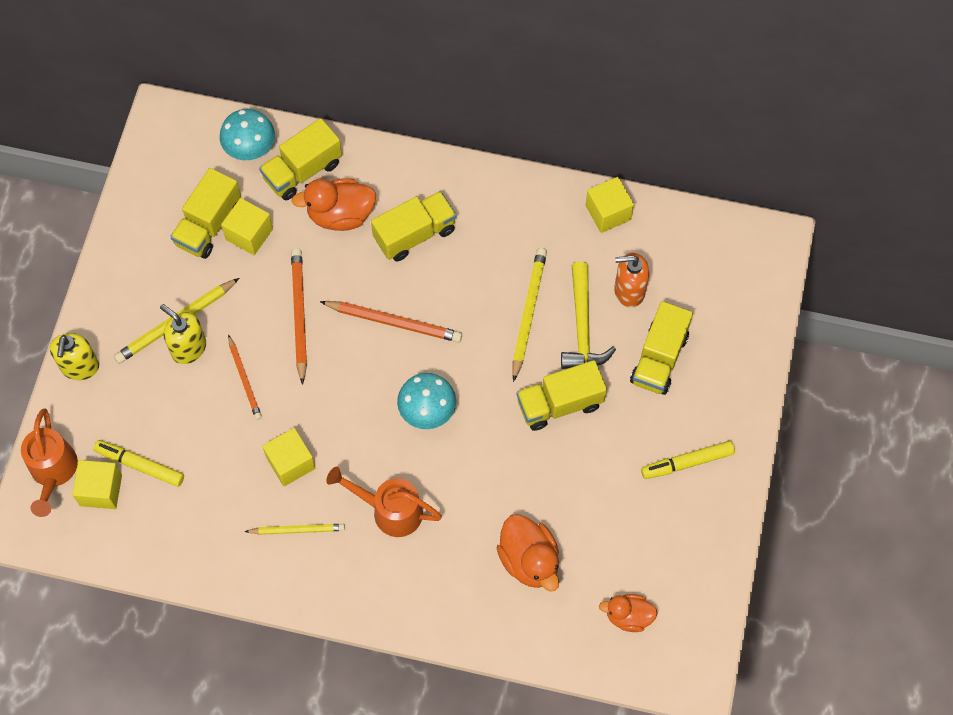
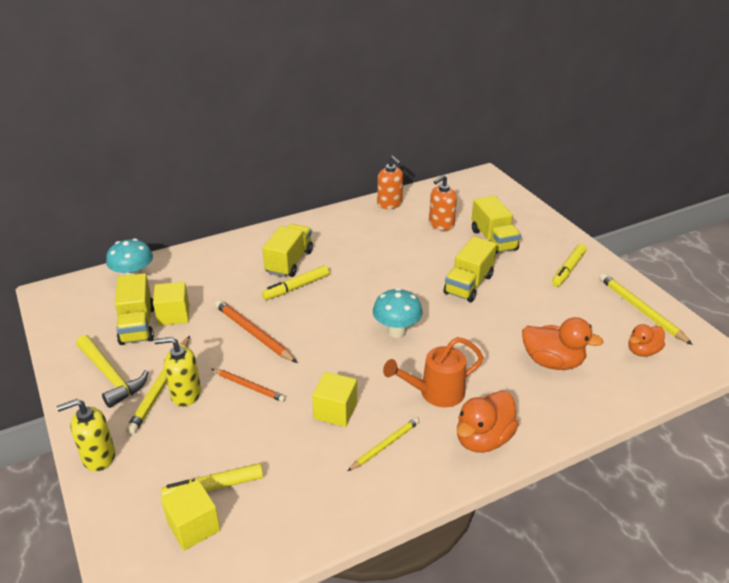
camera: 40 degrees left, 30 degrees down
orange watering can [21,408,78,517] -> none
yellow soap dispenser [50,333,99,380] -> yellow soap dispenser turned 105 degrees clockwise [57,399,115,471]
yellow truck [259,118,342,200] -> none
orange duck [292,178,376,231] -> orange duck moved to [457,391,519,453]
orange pencil [320,301,462,342] -> none
yellow pencil [512,248,547,382] -> yellow pencil moved to [599,273,693,345]
yellow hammer [561,262,616,369] -> yellow hammer moved to [76,335,149,408]
yellow cube [585,177,634,233] -> orange soap dispenser [377,156,403,209]
none -> yellow marker [262,265,330,300]

